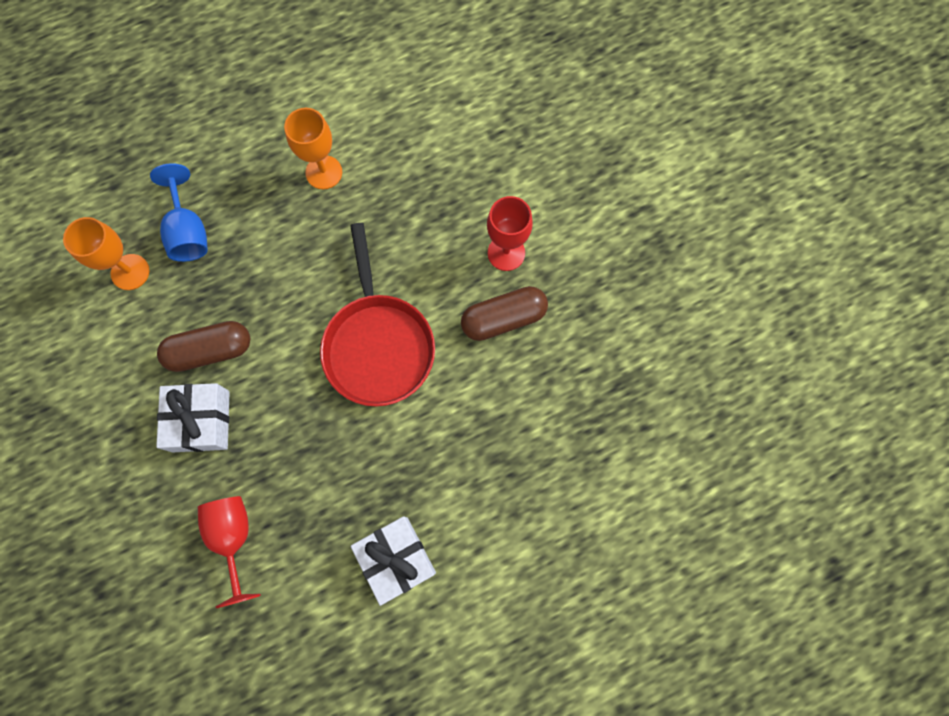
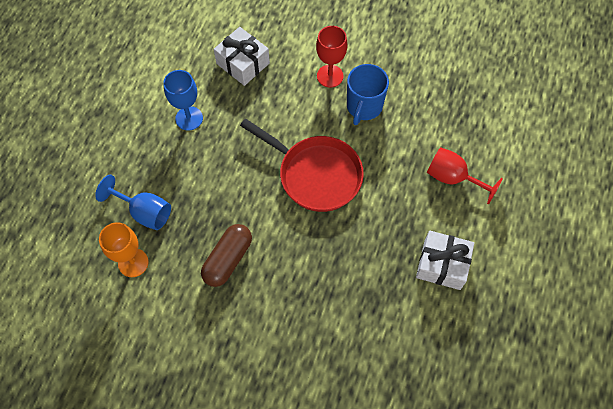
camera: 45 degrees left, 10 degrees down
white gift [156,383,230,452] -> white gift moved to [214,27,270,86]
red goblet [198,496,261,608] -> red goblet moved to [427,147,503,204]
orange goblet [284,108,342,189] -> blue goblet [163,70,203,131]
brown capsule [461,286,548,341] -> blue mug [347,64,389,125]

